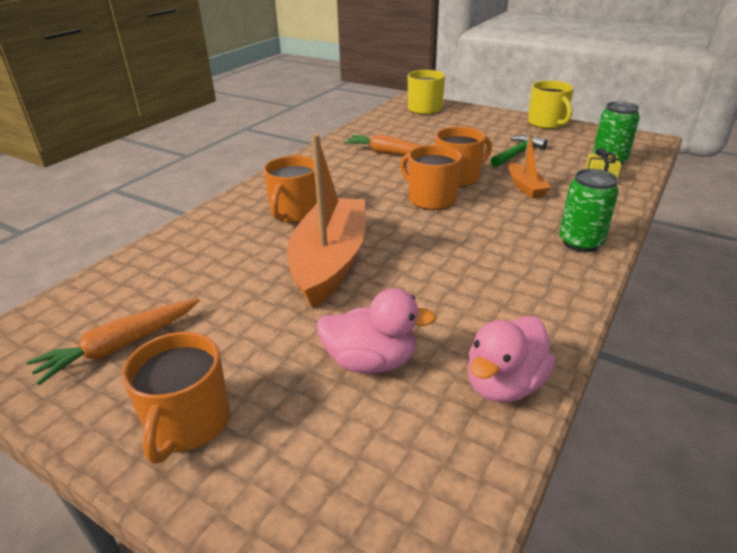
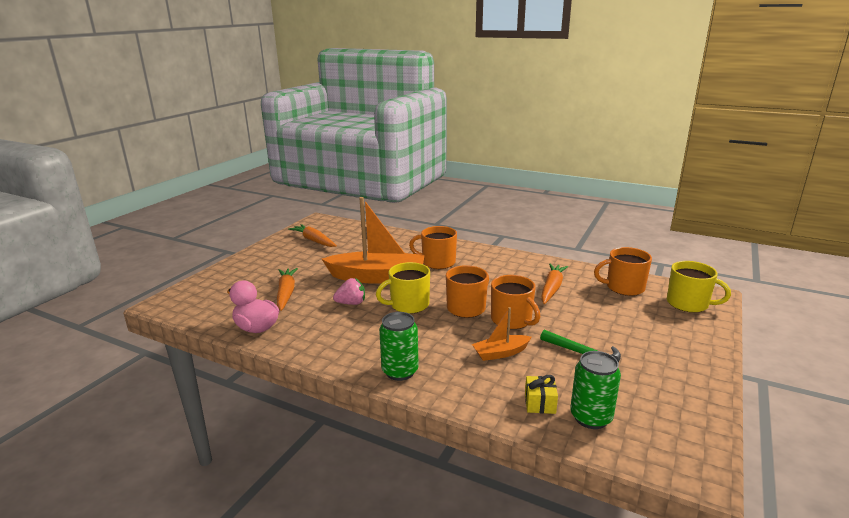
camera: 85 degrees right, 10 degrees down
orange mug [122,332,230,464] -> orange mug moved to [594,247,652,296]
pink duck [317,288,437,373] -> orange carrot [277,268,298,311]
yellow mug [528,81,574,129] -> yellow mug moved to [376,262,430,314]
none -> pink strawberry [333,278,365,305]

